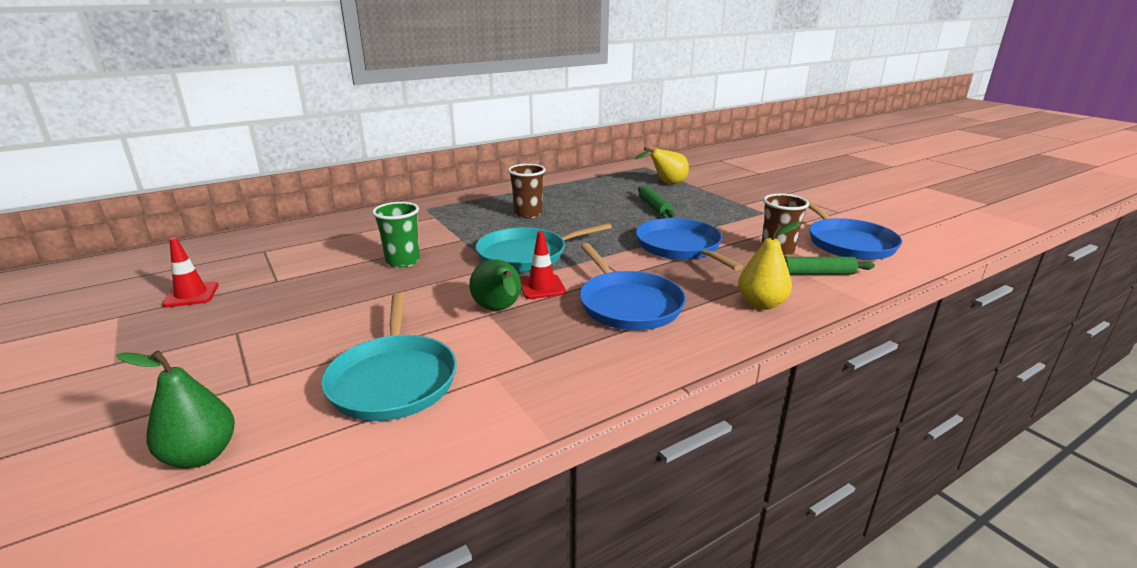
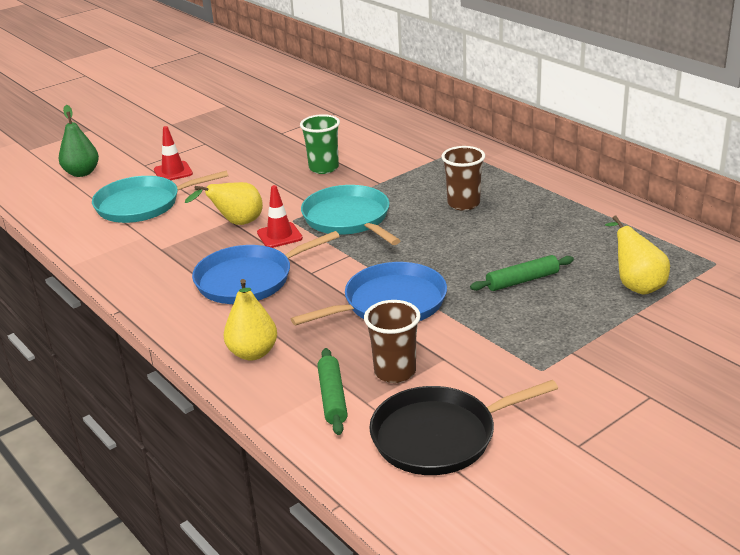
camera: 85 degrees right, 5 degrees up
red traffic cone [162,237,219,307] -> red traffic cone moved to [154,126,193,180]
green pear [469,259,521,311] -> yellow pear [185,182,263,225]
blue pan [802,197,902,260] -> black pan [369,380,558,475]

